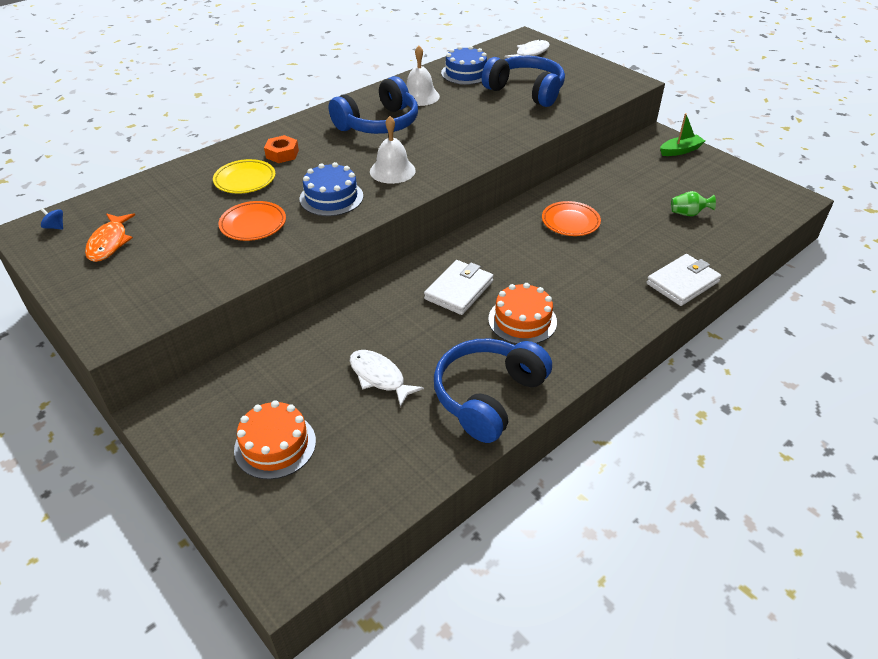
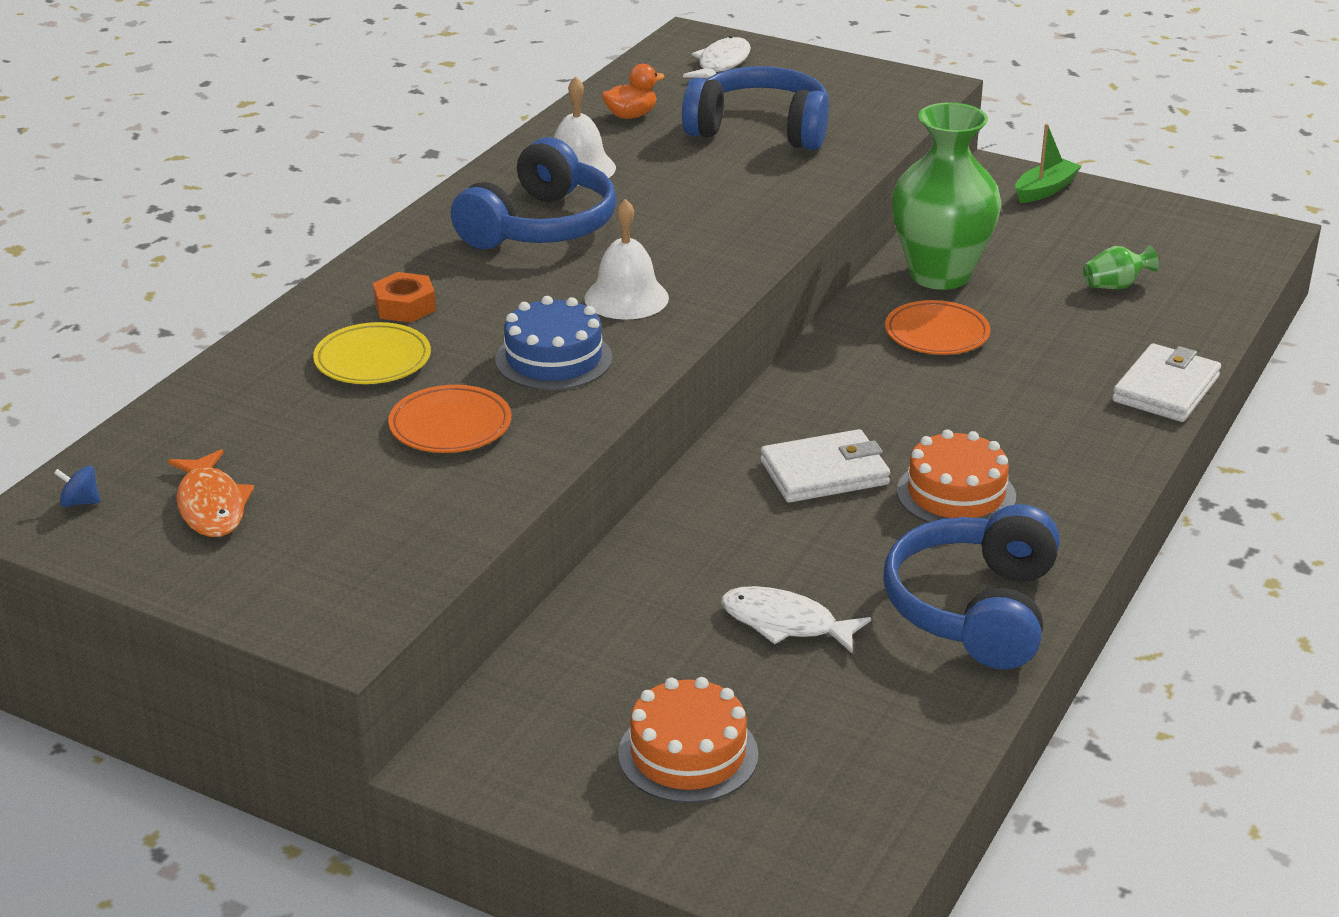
camera: 20 degrees left, 10 degrees down
white wallet [424,260,493,315] -> white wallet turned 60 degrees clockwise [760,429,890,503]
blue cake [441,46,487,85] -> orange duck [602,64,665,119]
none -> green vase [892,103,1001,290]

